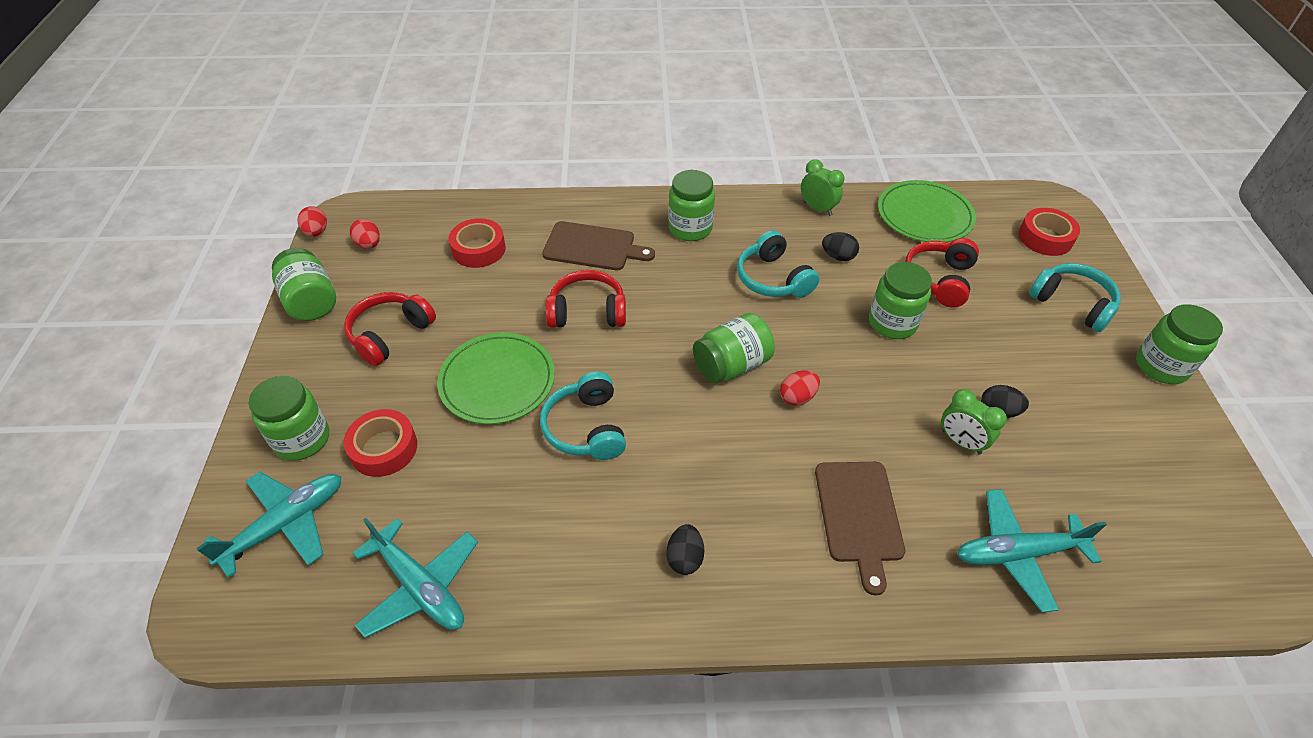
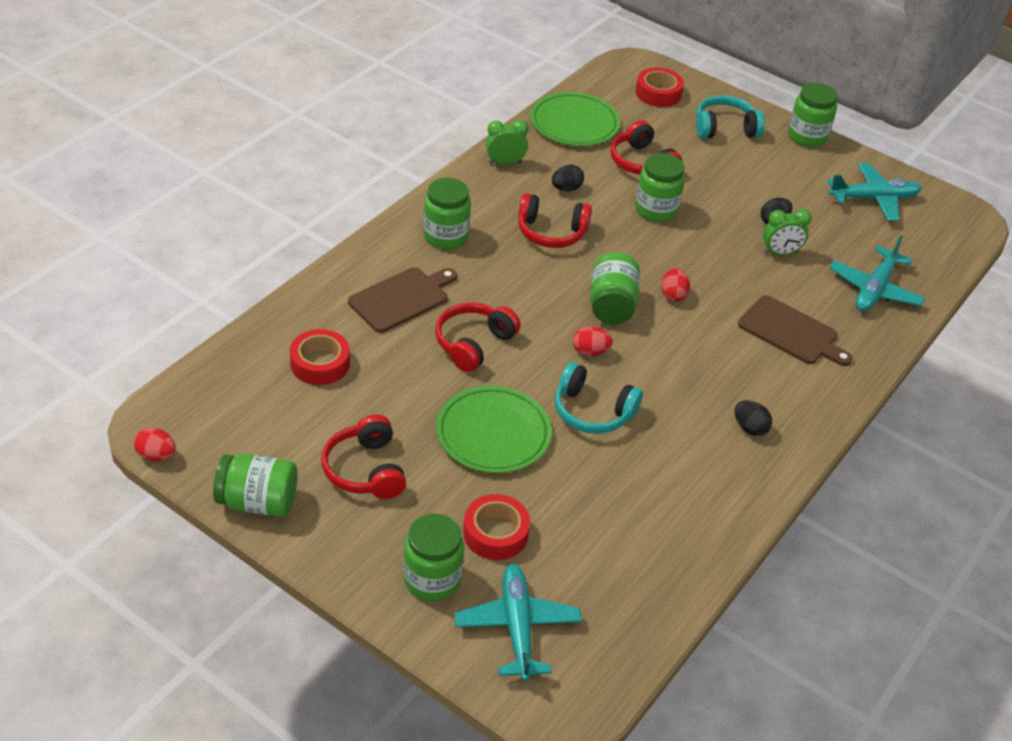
camera: 55 degrees left, 5 degrees down
red egg [350,219,380,249] -> red egg moved to [573,326,613,356]
turquoise plane [353,518,478,638] -> turquoise plane moved to [827,163,922,221]
turquoise headphones [737,230,819,298] -> red headphones [518,193,592,248]

